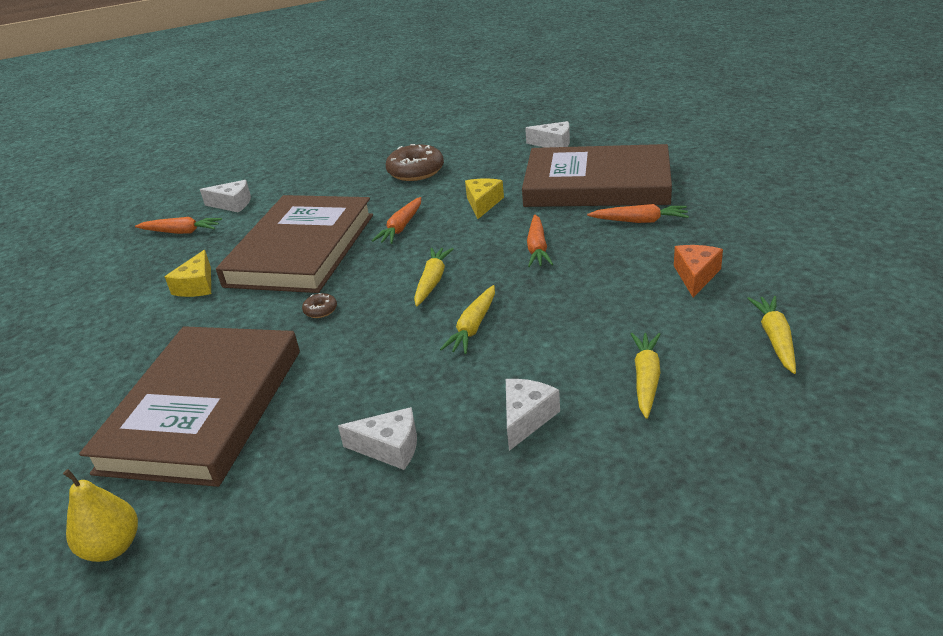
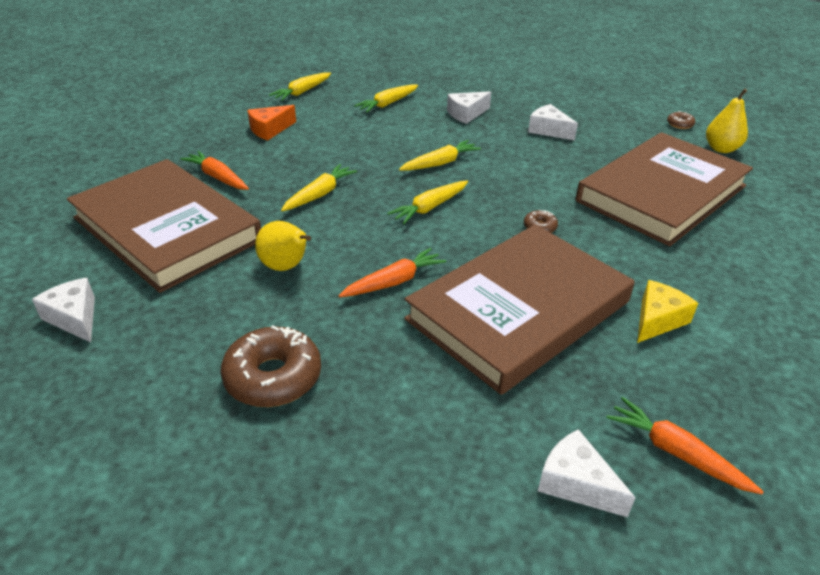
camera: 150 degrees left, 5 degrees up
yellow cheese [465,179,504,219] -> yellow pear [255,221,311,271]
orange carrot [527,215,553,267] -> yellow carrot [281,164,357,211]
none -> brown donut [667,111,696,129]

